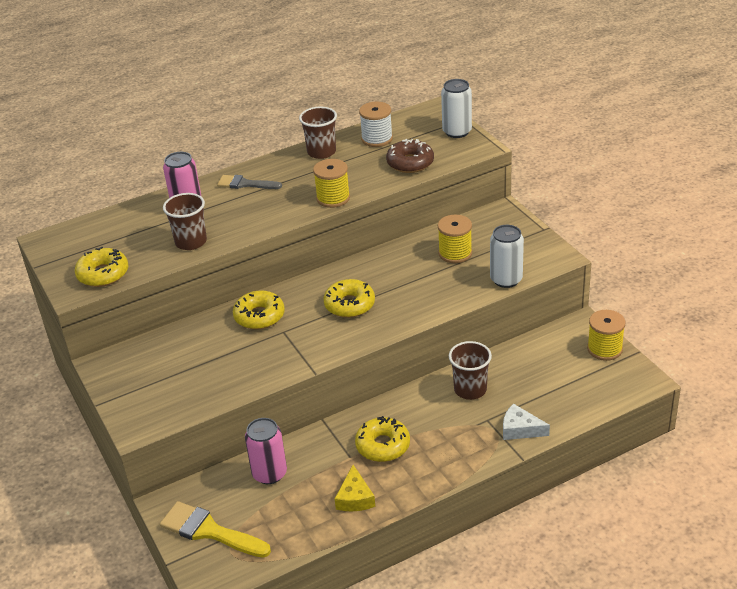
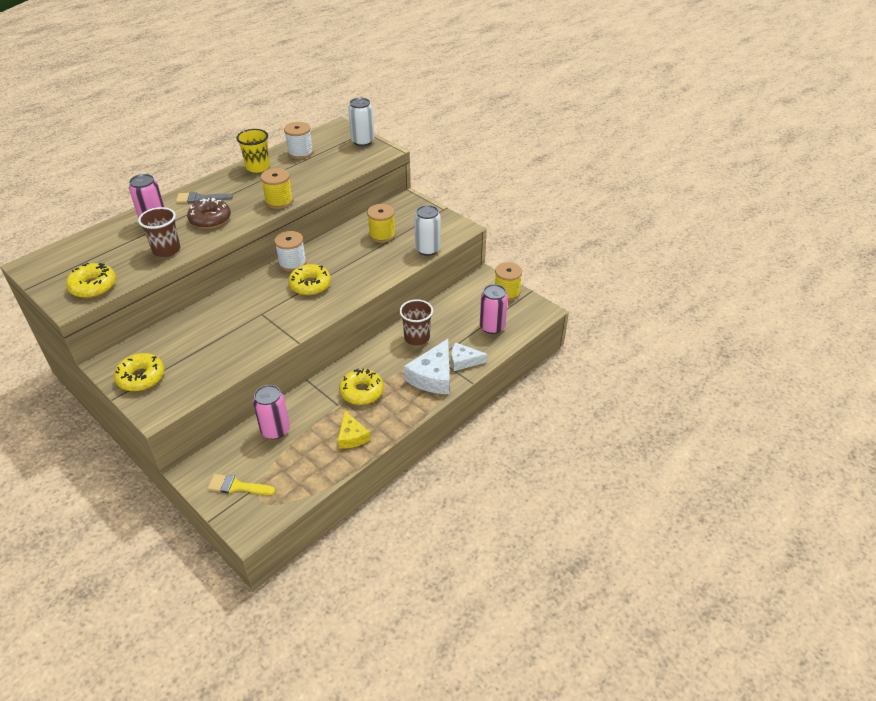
camera: 20 degrees left, 5 degrees up
yellow brush [160,501,271,558] -> yellow brush [207,474,275,495], size x0.66
yellow donut [233,290,285,330] -> yellow donut moved to [114,353,165,391]
brown cup [299,106,337,159] -> yellow cup [236,129,270,173]
brown donut [386,139,434,173] -> brown donut moved to [187,198,231,229]
none -> white spool [274,231,306,272]
none -> white cheese [404,339,450,394]
none -> pink can [480,284,508,334]

